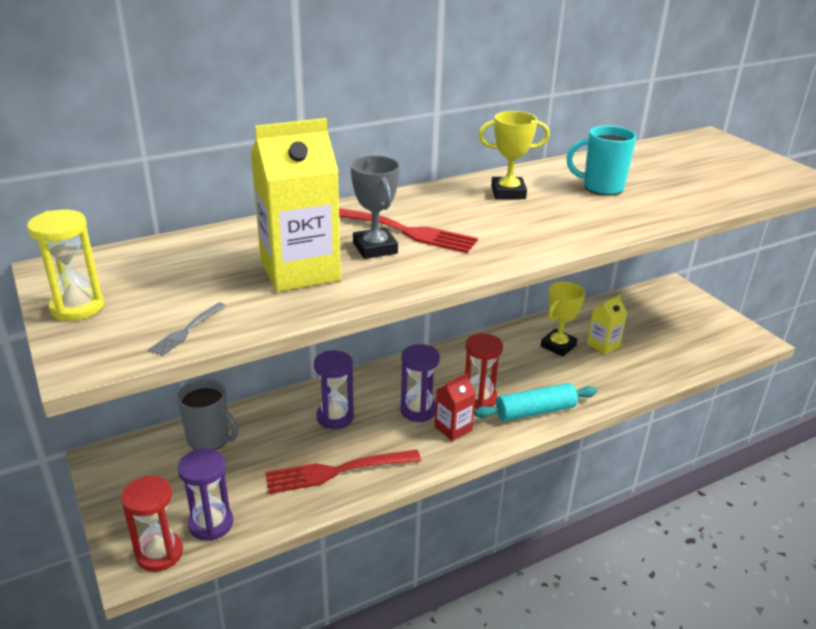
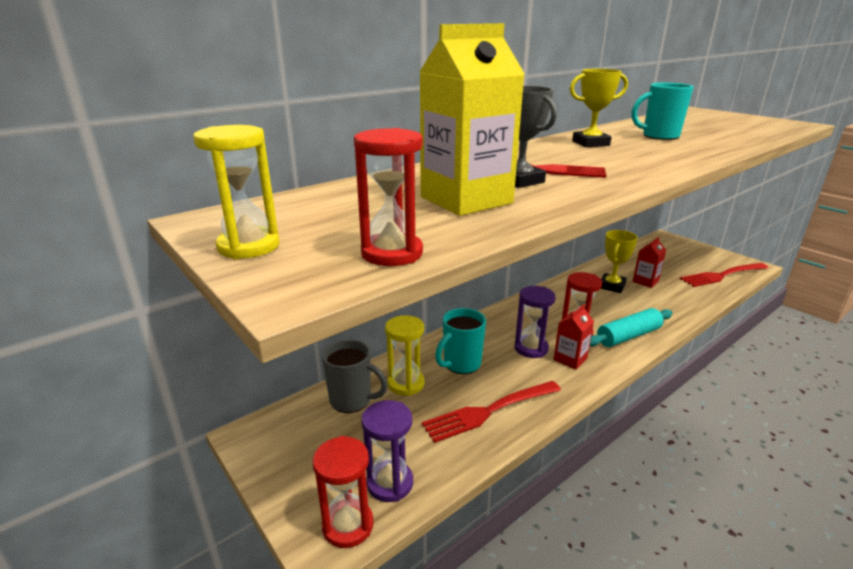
camera: 10 degrees left, 5 degrees down
grey fork [148,302,226,356] -> red hourglass [354,128,423,266]
purple hourglass [314,350,354,429] -> turquoise mug [435,308,486,374]
yellow carton [587,295,627,355] -> red carton [632,237,666,288]
none -> yellow hourglass [385,315,424,396]
none -> red fork [680,263,768,287]

